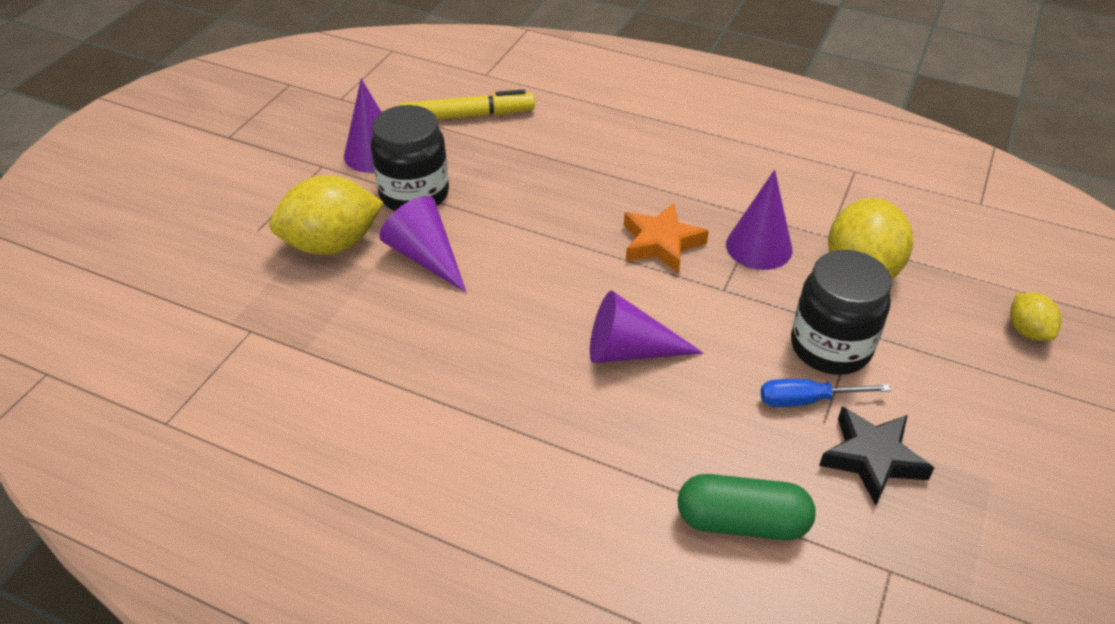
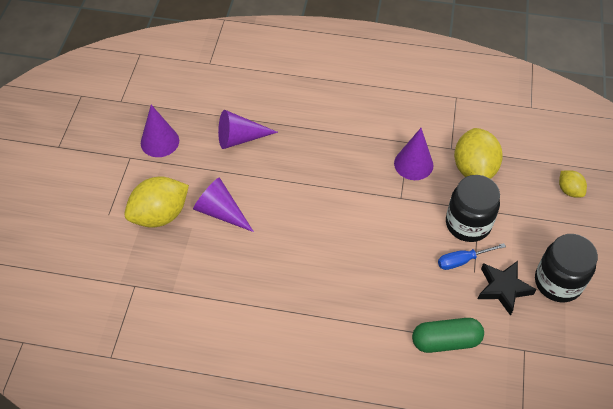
camera: 15 degrees left, 10 degrees up
black jar [371,105,449,211] -> black jar moved to [535,234,598,302]
yellow marker [399,89,535,120] -> none
purple cone [590,291,703,363] -> purple cone moved to [218,110,278,149]
orange star [624,203,709,273] -> none

